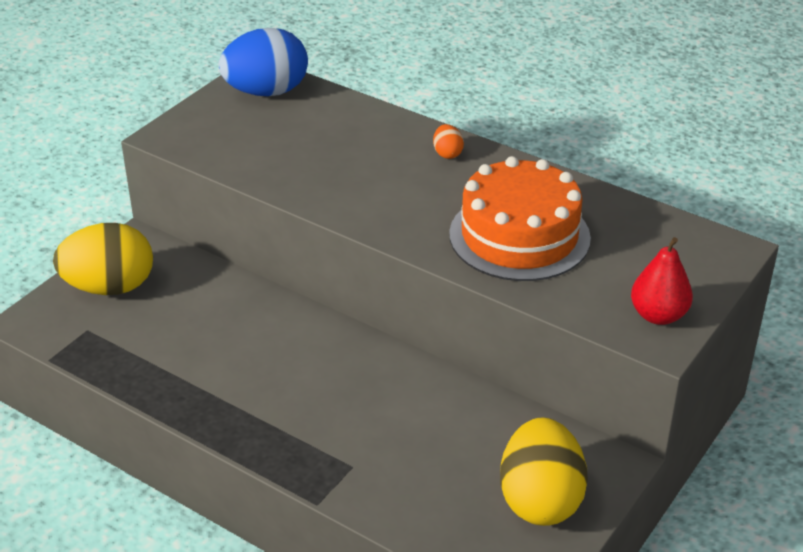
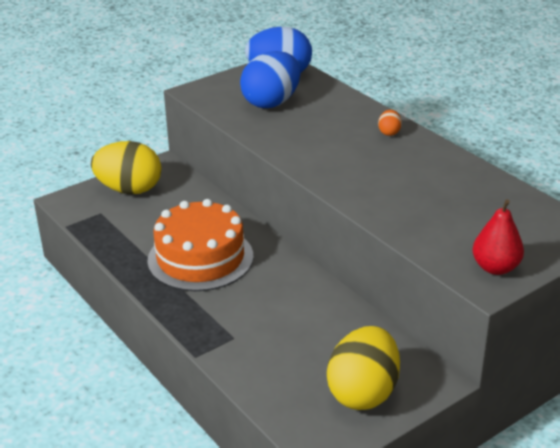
camera: 20 degrees right, 5 degrees down
orange cake [449,156,591,281] -> orange cake moved to [147,199,254,291]
none -> blue egg [240,51,301,108]

